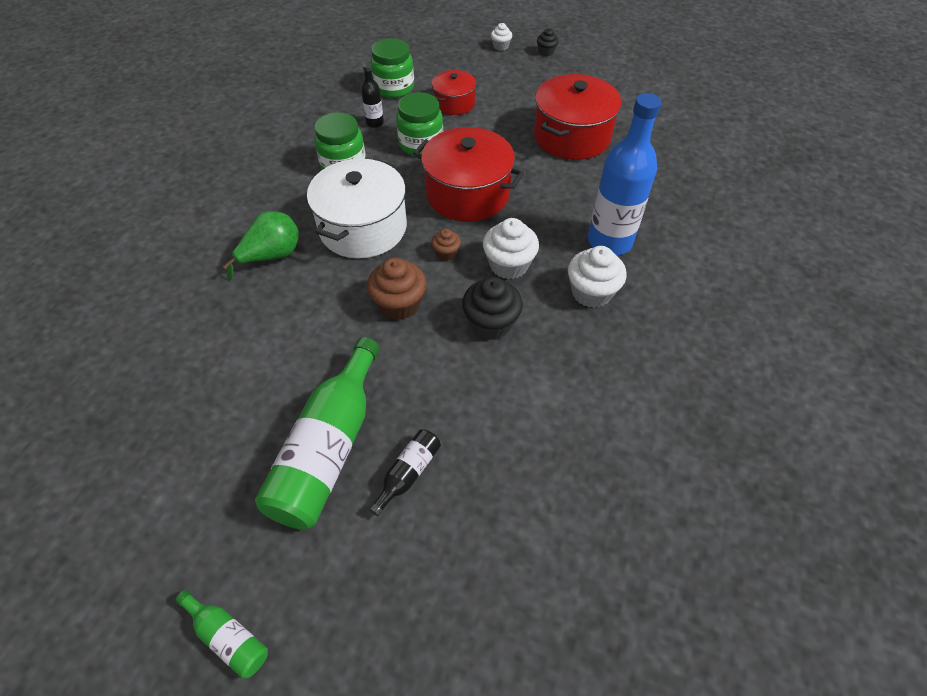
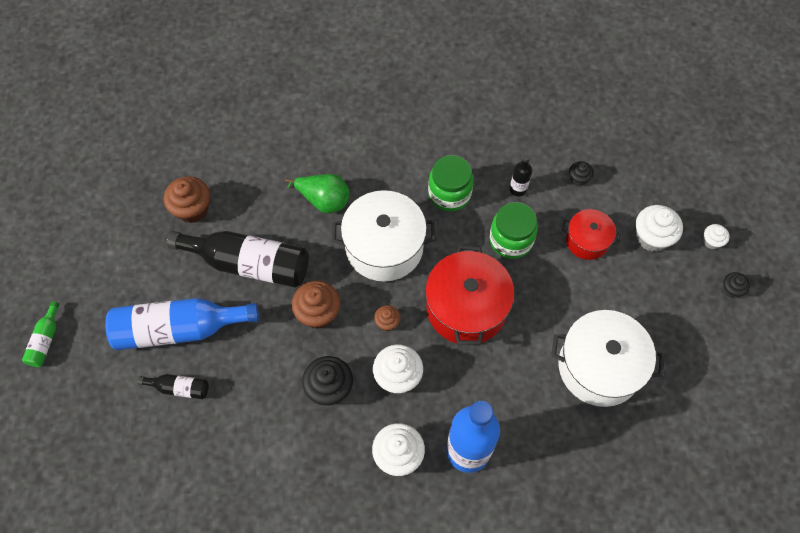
camera: 65 degrees right, 10 degrees up
green bottle [255,337,380,530] -> blue bottle [105,298,259,350]
green jar [370,38,414,98] -> black cupcake [569,161,594,186]
red pot [534,74,621,160] -> white pot [551,310,665,407]
none -> brown cupcake [164,176,210,223]
none -> black bottle [167,231,309,288]
none -> white cupcake [636,205,683,252]

